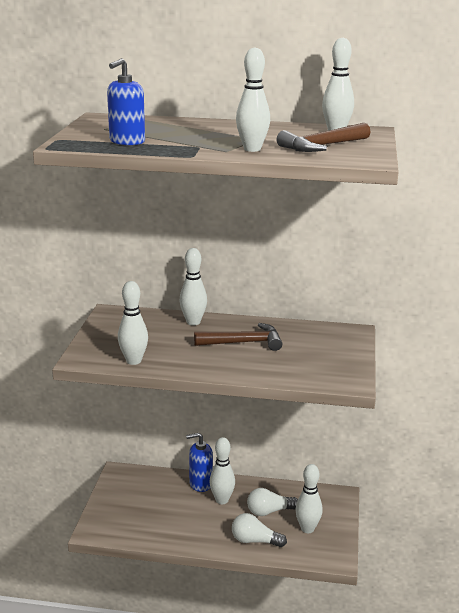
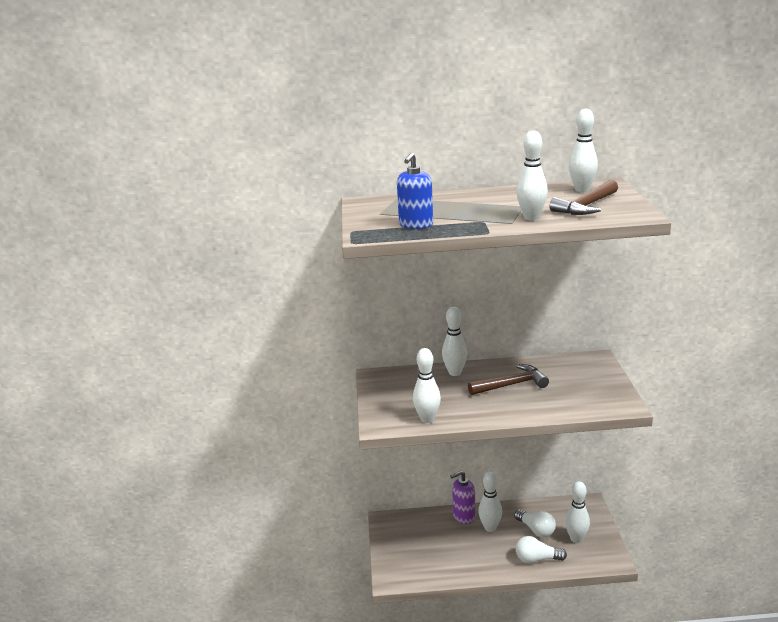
camera: 10 degrees left, 0 degrees up
blue soap dispenser [186,433,213,492] -> purple soap dispenser [450,471,475,524]
white light bulb [247,488,298,516] -> white light bulb turned 105 degrees counterclockwise [514,509,556,537]

